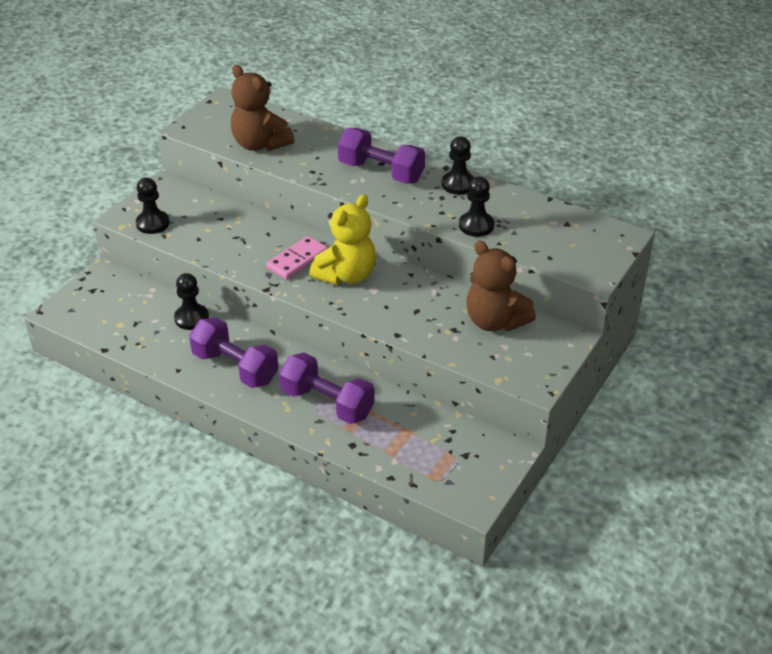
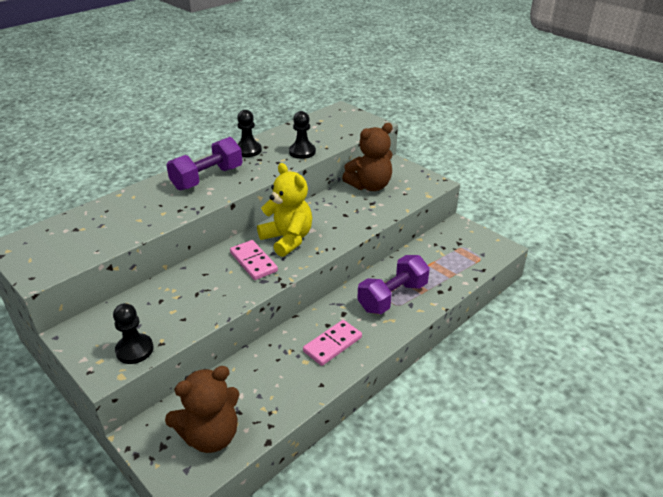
camera: 75 degrees left, 5 degrees down
black pawn [174,273,209,330] -> none
purple dumbbell [189,318,279,388] -> pink domino [303,320,362,366]
brown teddy bear [231,65,295,151] -> brown teddy bear moved to [165,366,240,453]

